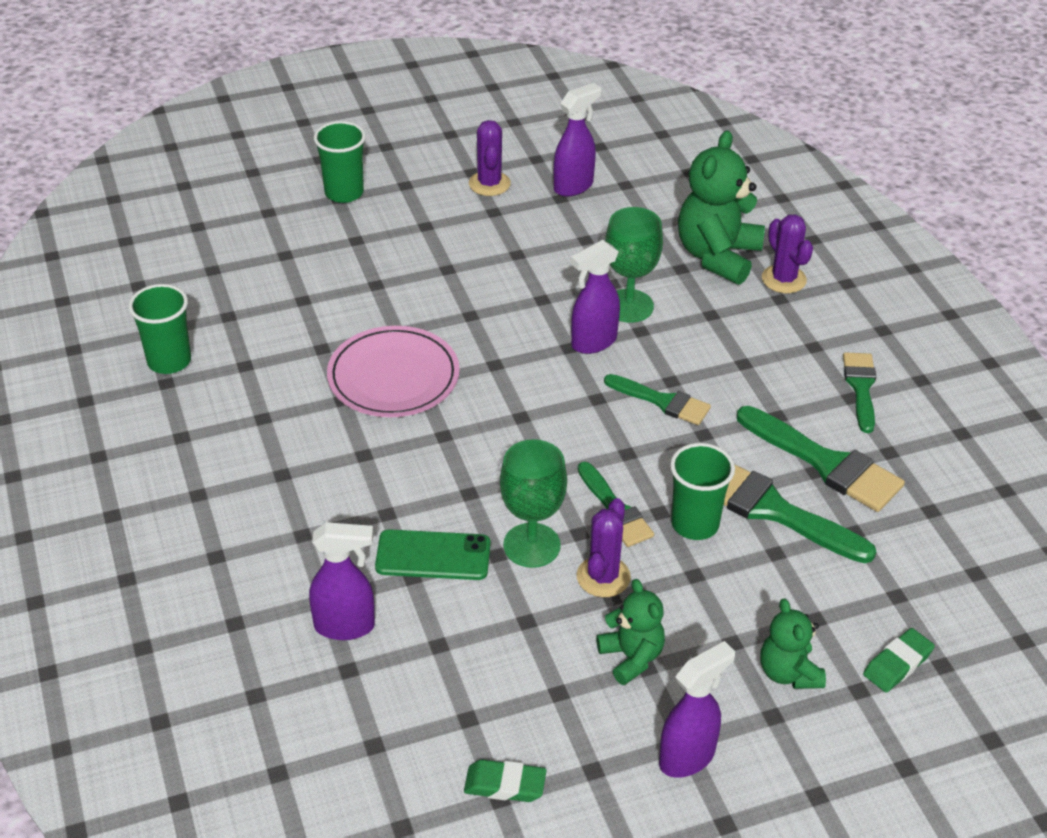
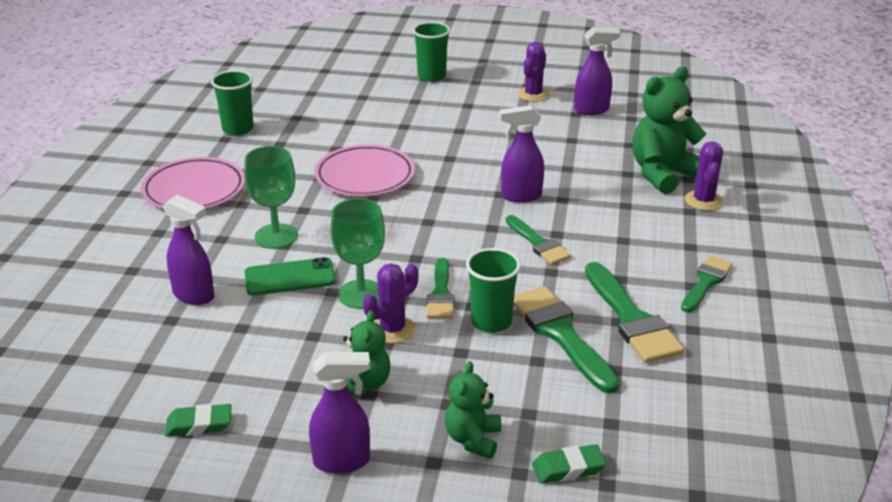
camera: 30 degrees right, 10 degrees down
green phone [375,529,490,580] -> green phone turned 45 degrees counterclockwise [245,257,336,295]
green eraser [464,760,546,802] -> green eraser turned 45 degrees counterclockwise [165,404,232,437]
green goblet [605,207,663,323] -> green goblet moved to [244,146,298,249]
none -> pink plate [141,157,245,209]

